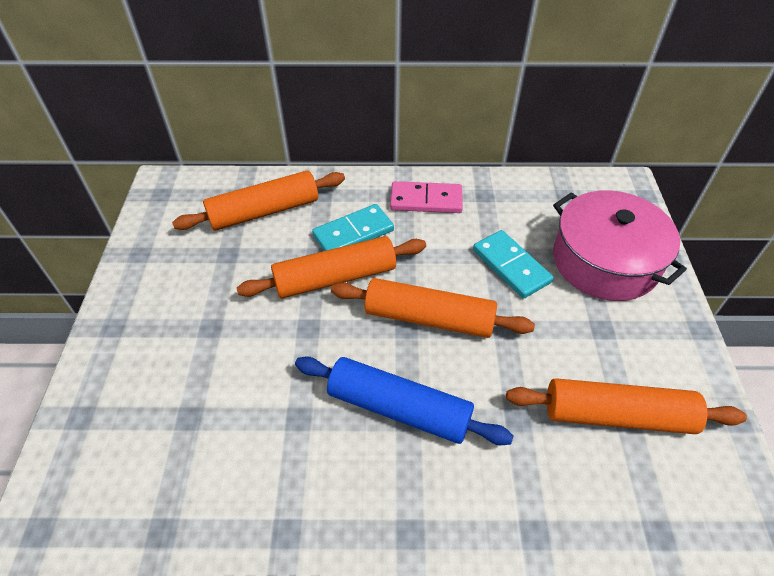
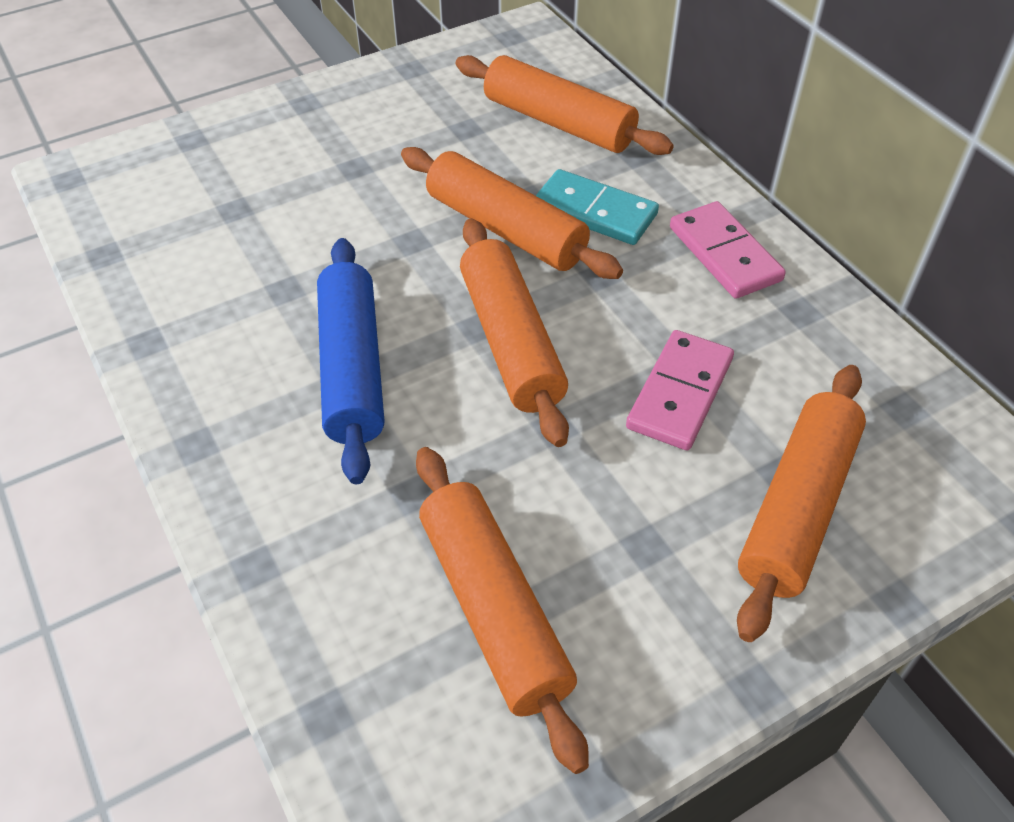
camera: 60 degrees right, 0 degrees up
turquoise domino [473,230,553,299] -> pink domino [626,330,734,450]
pink pot [553,190,687,301] -> orange rolling pin [737,365,866,642]

